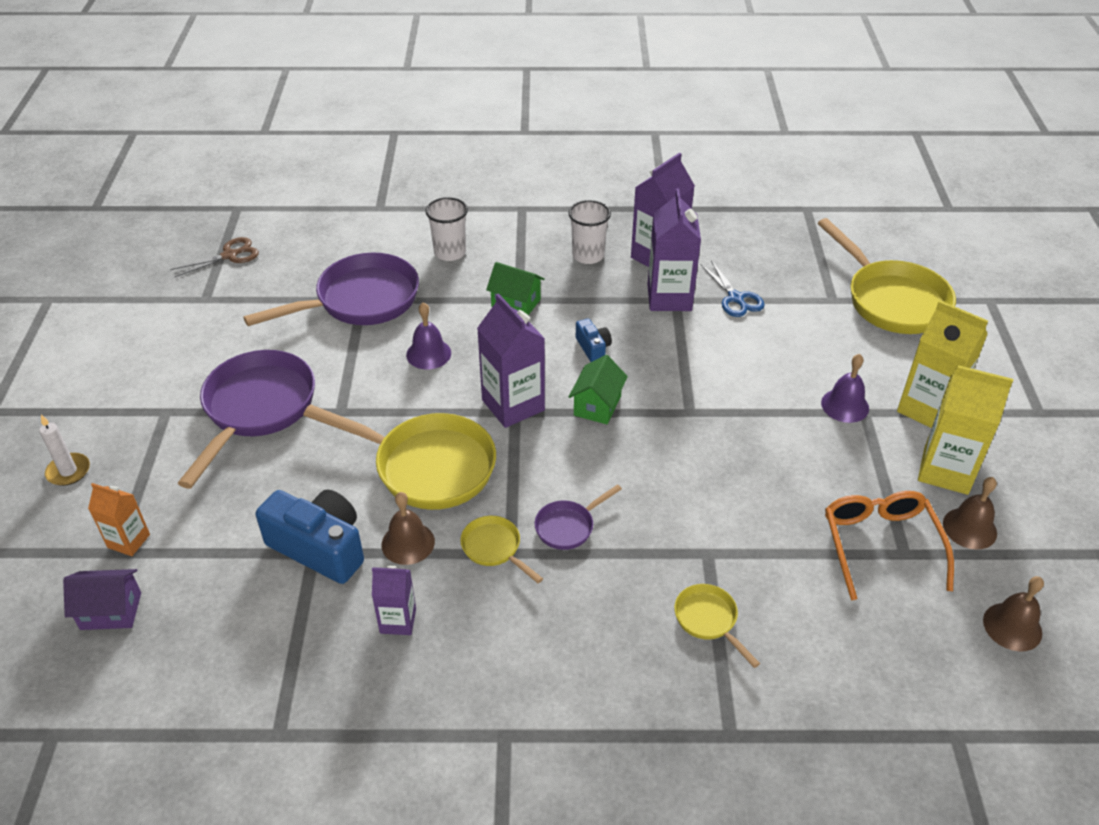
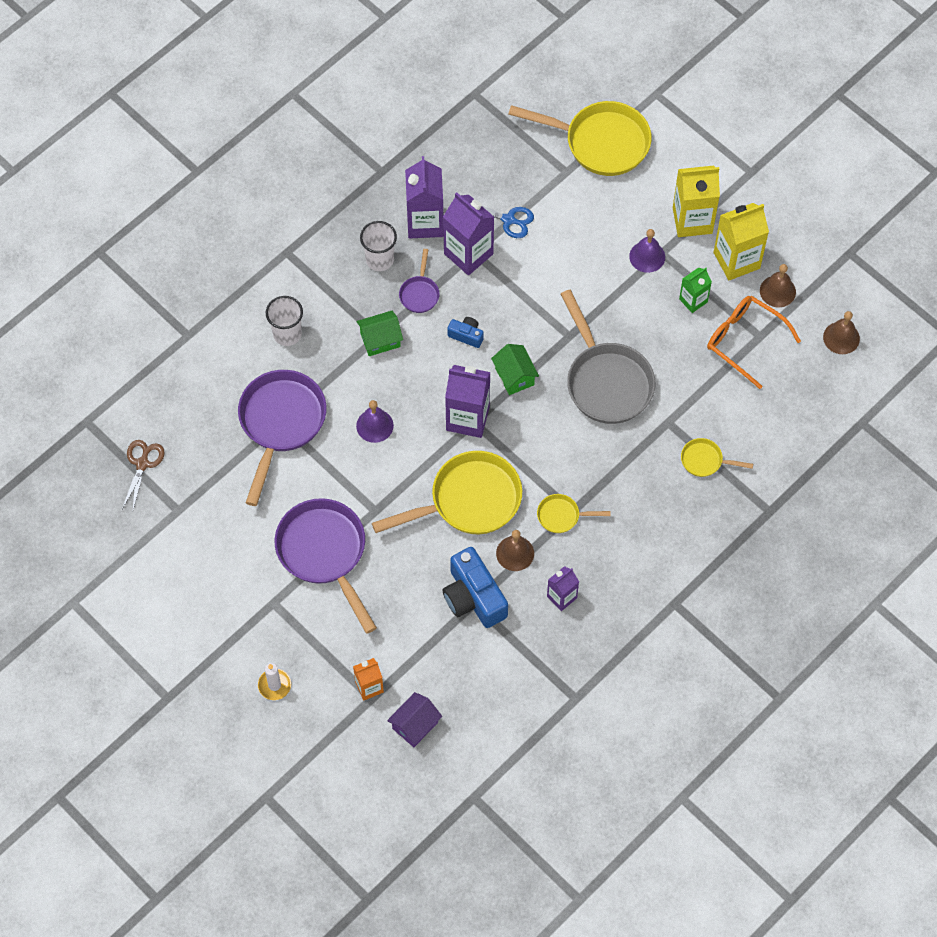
camera: 45 degrees left, 20 degrees up
blue camera [256,490,364,584] -> blue camera turned 105 degrees counterclockwise [443,547,508,628]
purple pan [535,484,622,550] -> purple pan moved to [399,249,440,313]
none -> grey pan [561,290,655,424]
none -> green carton [679,268,712,313]

